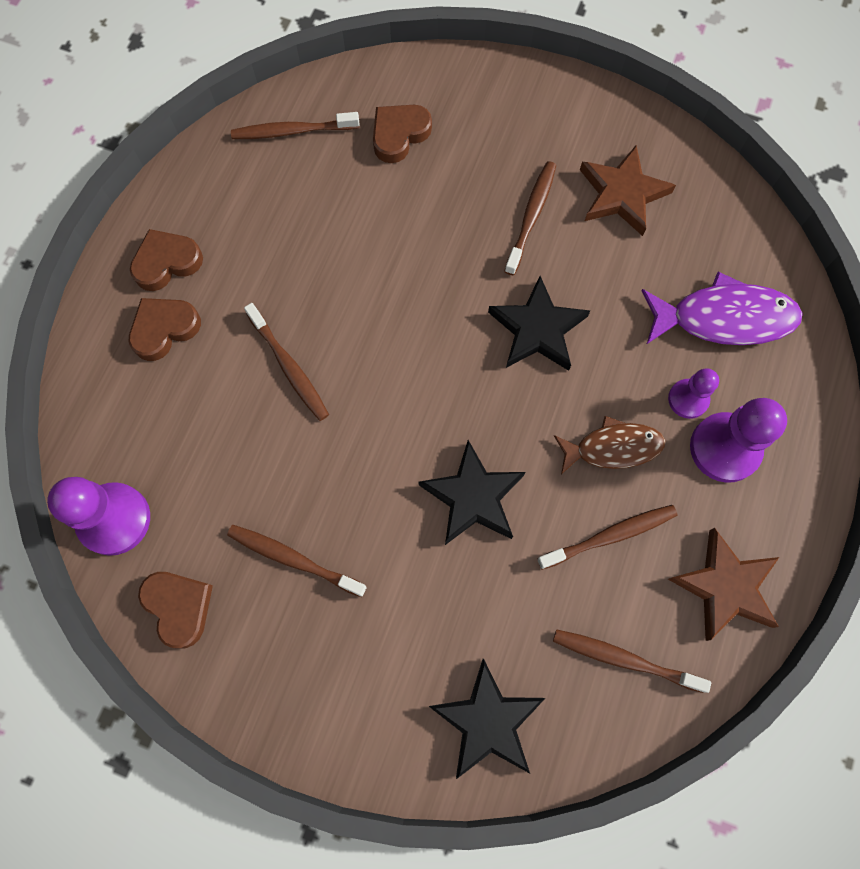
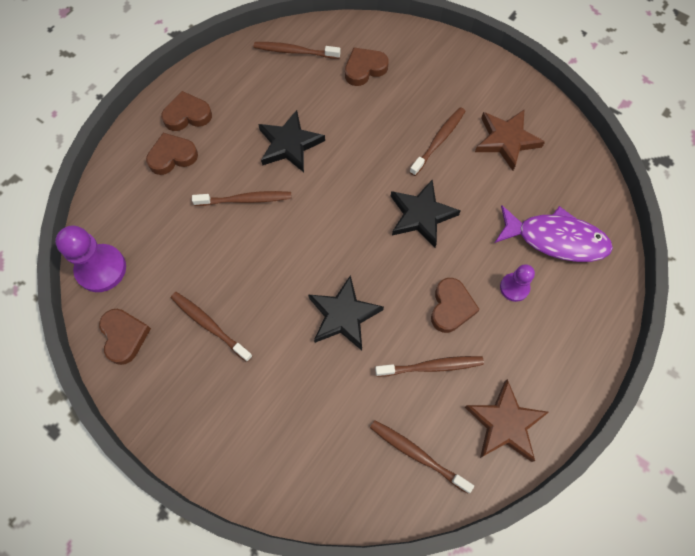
camera: 15 degrees right, 5 degrees down
brown toothbrush [244,303,329,421] -> brown toothbrush turned 75 degrees counterclockwise [192,191,292,206]
black star [429,659,545,779] -> black star moved to [258,110,325,172]
brown fish [554,416,665,474] -> brown heart [431,278,480,333]
purple pawn [690,398,787,483] -> none

